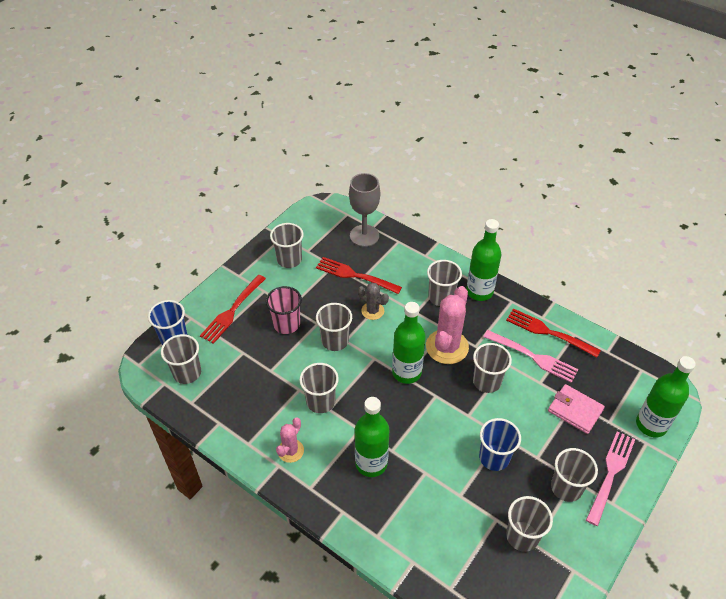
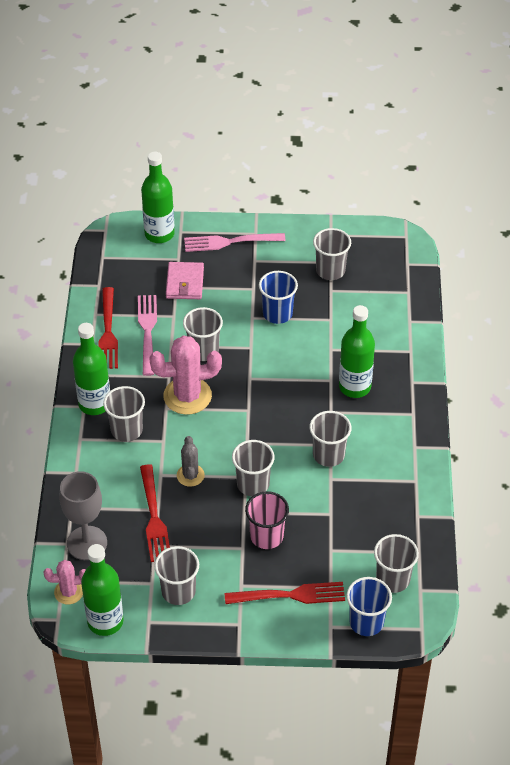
camera: 125 degrees left, 0 degrees up
pink cactus [276,417,304,463] -> pink cactus moved to [44,560,86,604]
green bottle [392,302,426,384] -> green bottle moved to [81,544,124,636]
grey cup [551,448,598,502] -> none

